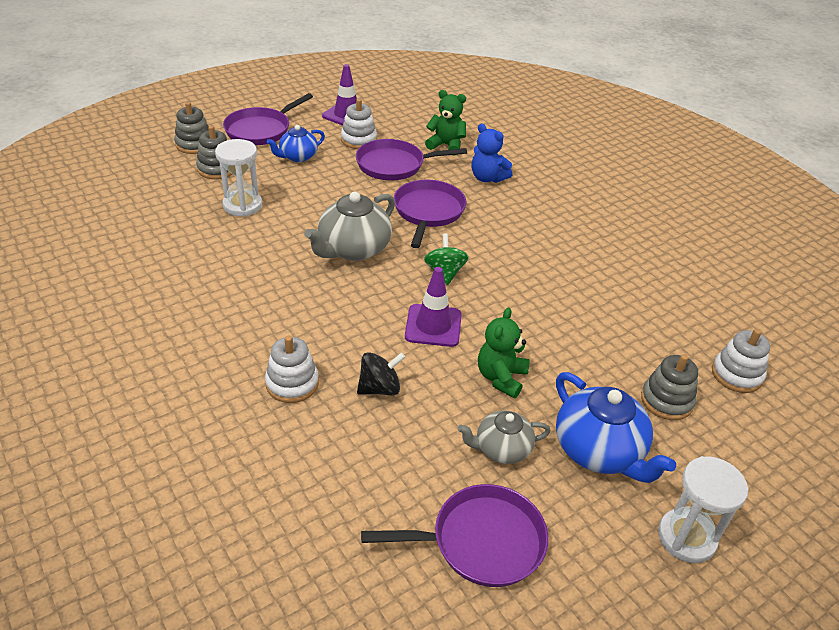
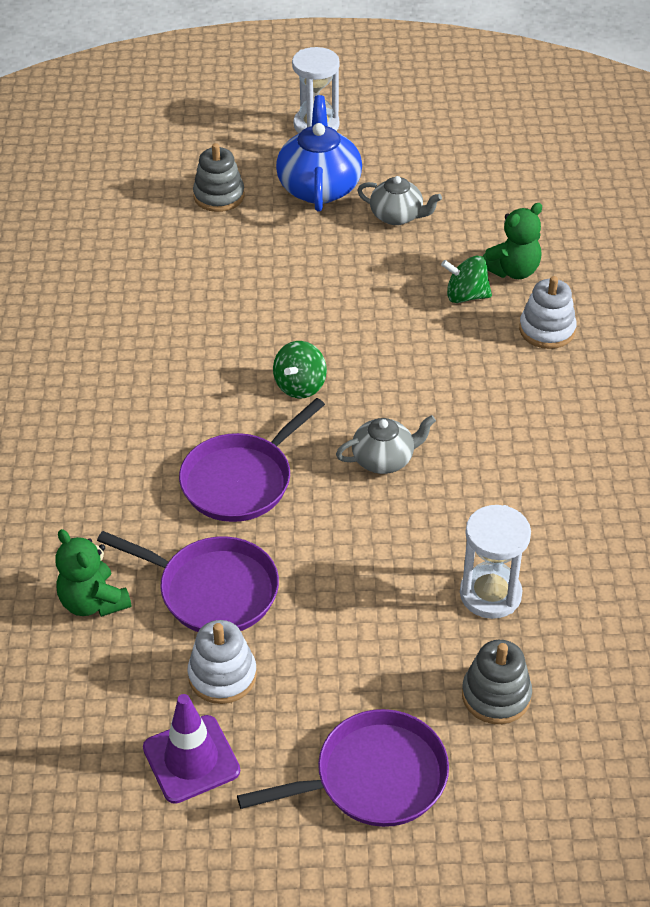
camera: 145 degrees left, 5 degrees up
grey stacking toy [174,102,209,154] -> none
blue teapot [267,125,325,162] -> none
grey teapot [304,192,395,261] -> grey teapot [336,415,436,474], size x0.61
black spinning top [357,352,405,395] -> green spinning top [441,256,492,303]
purple pan [361,484,548,587] -> none
purple traffic cone [405,267,462,347] -> none
blue teddy bear [471,124,512,183] -> none
green teddy bear [478,307,529,398] -> green teddy bear moved to [483,203,542,279]
white stacking toy [712,329,770,393] -> none

